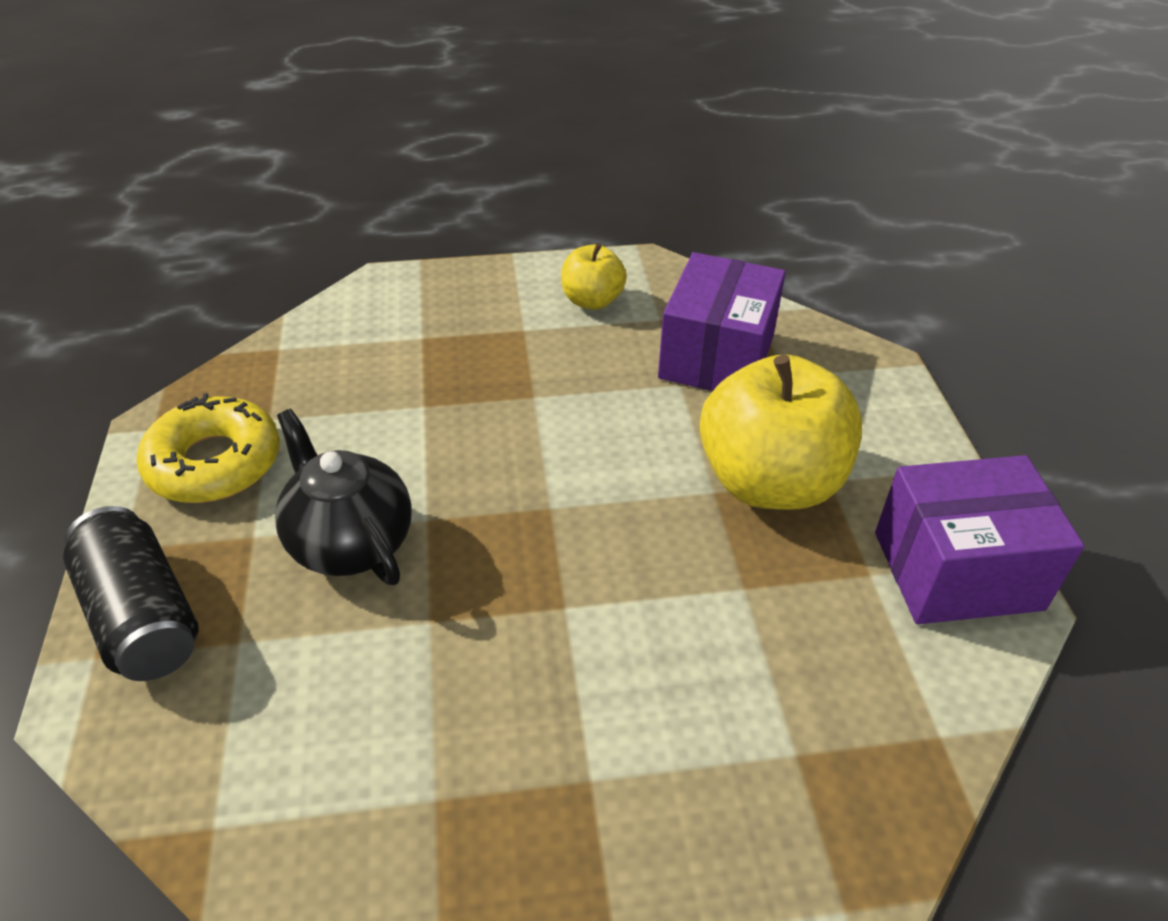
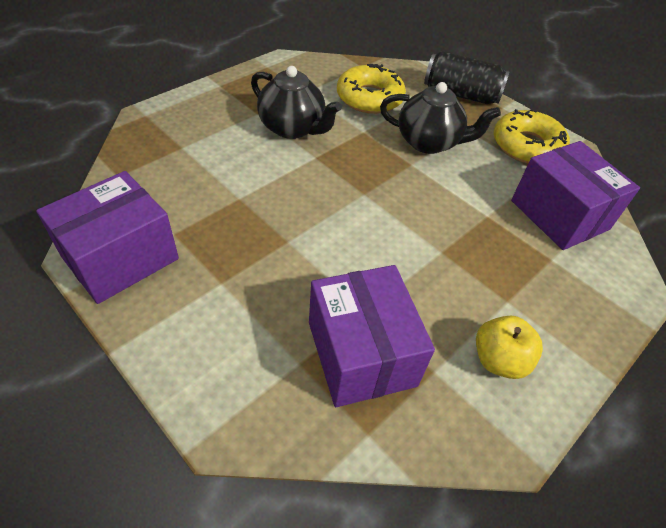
camera: 140 degrees right, 5 degrees up
yellow apple [700,354,862,510] -> none
none -> black teapot [251,66,342,139]
none -> yellow donut [337,64,406,114]
none -> purple box [511,141,640,250]

